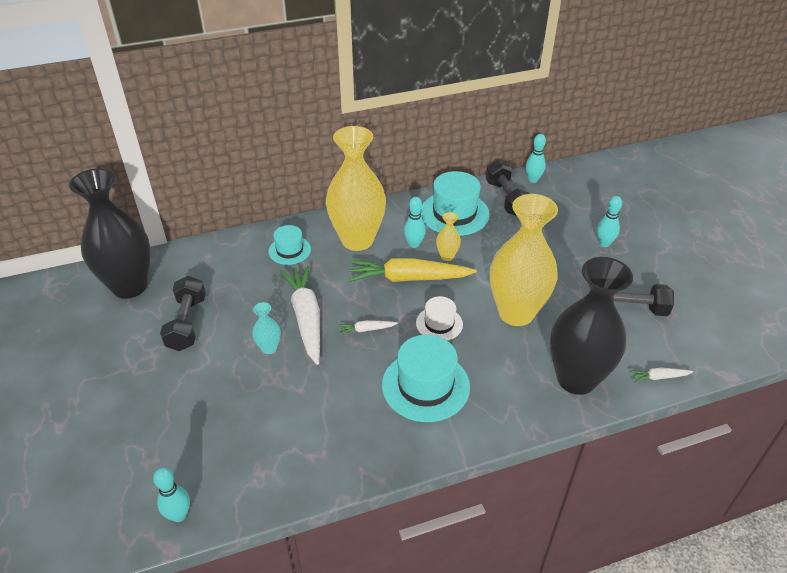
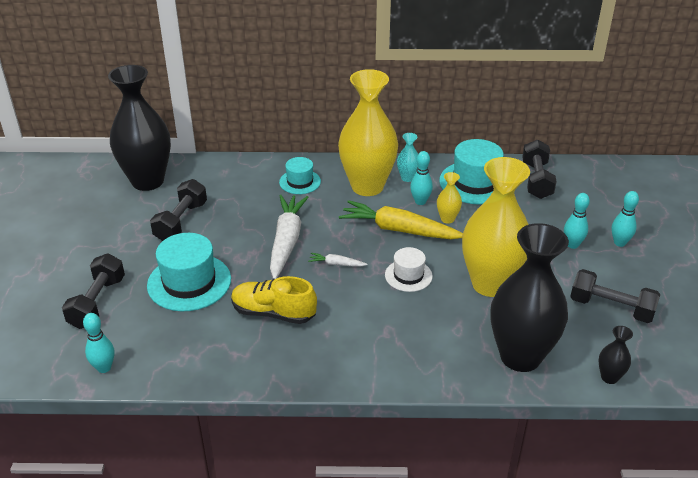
camera: 20 degrees right, 5 degrees down
turquoise vase [252,302,281,354] -> turquoise vase moved to [397,133,418,182]
turquoise hat [382,335,470,422] -> turquoise hat moved to [147,233,231,312]
turquoise bowling pin [525,134,546,183] -> turquoise bowling pin moved to [564,193,590,249]
white carrot [629,368,693,383] -> black vase [598,326,633,384]
none -> black dumbbell [62,253,125,329]
none -> yellow shoe [231,276,317,324]

